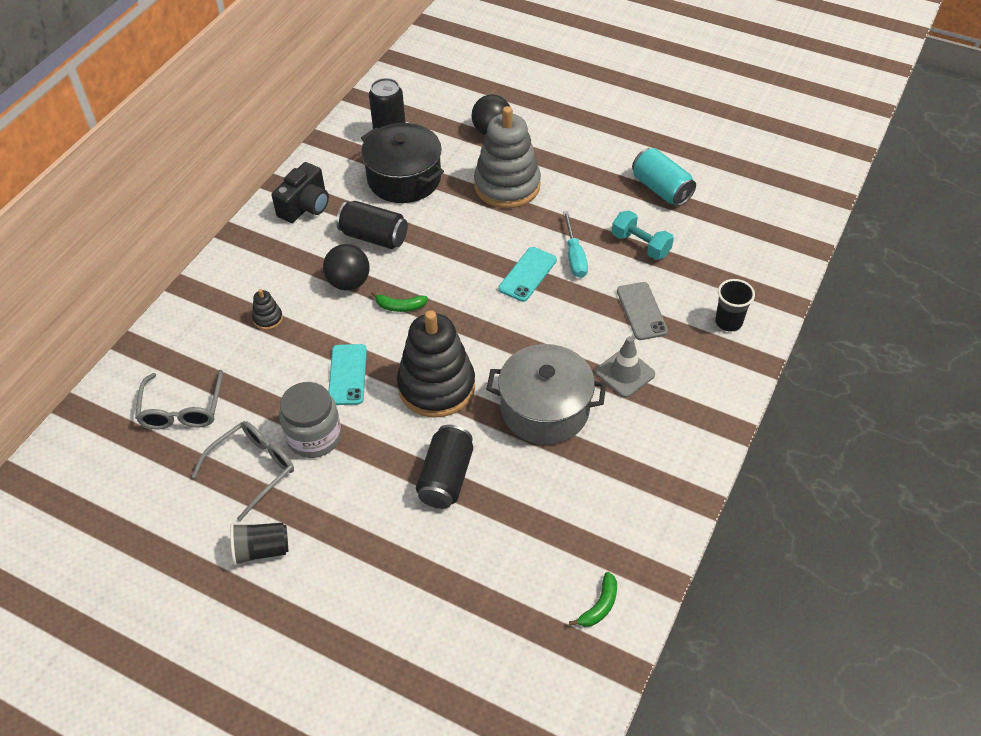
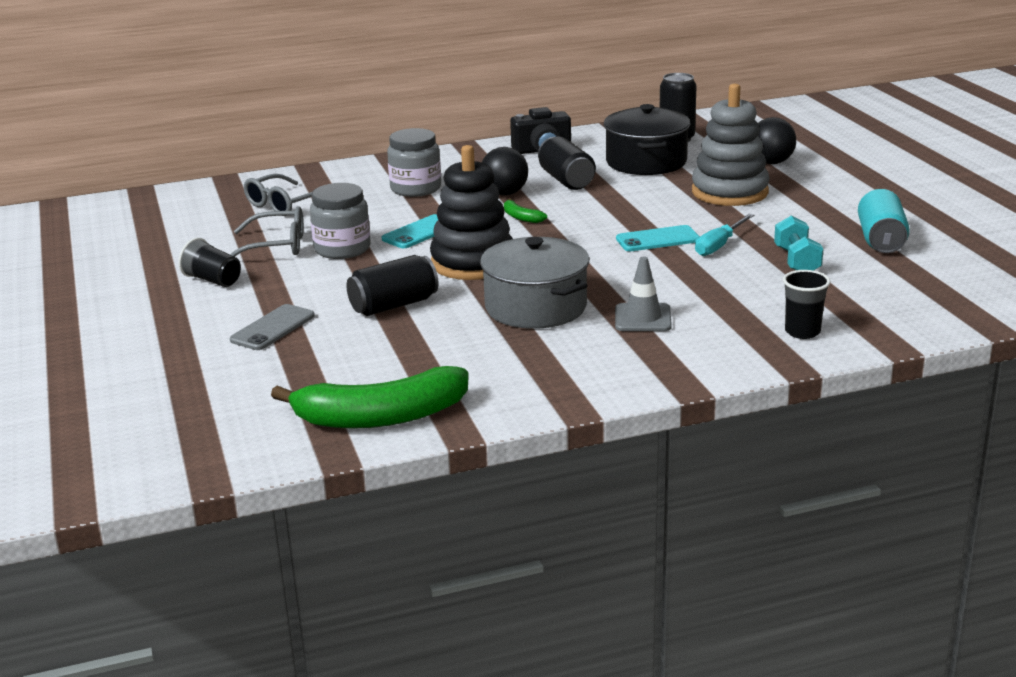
camera: 45 degrees right, 25 degrees down
black stacking toy [252,289,283,330] -> grey jar [387,128,441,197]
green banana [569,572,617,627] -> green banana [271,366,469,429], size x2.43
grey phone [617,282,668,340] -> grey phone moved to [230,304,315,350]

